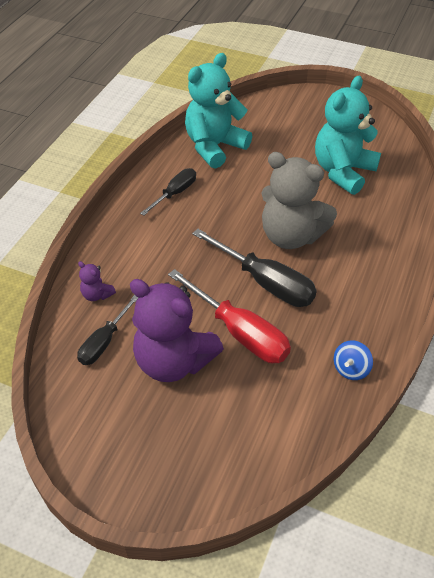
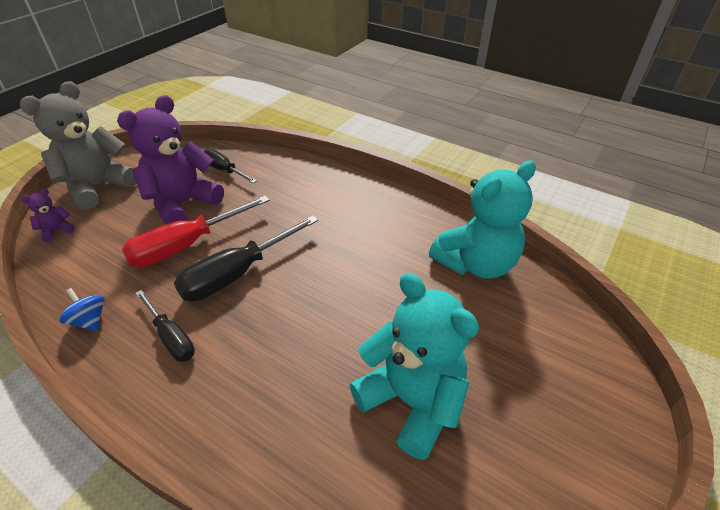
camera: 100 degrees right, 5 degrees down
purple teddy bear [78,261,116,301] -> purple teddy bear moved to [21,188,75,242]
black screwdriver [140,168,196,216] -> black screwdriver moved to [135,290,195,362]
turquoise teddy bear [185,53,252,169] -> turquoise teddy bear turned 90 degrees clockwise [429,161,536,279]
grey teddy bear [261,152,337,249] -> grey teddy bear moved to [20,81,136,210]

